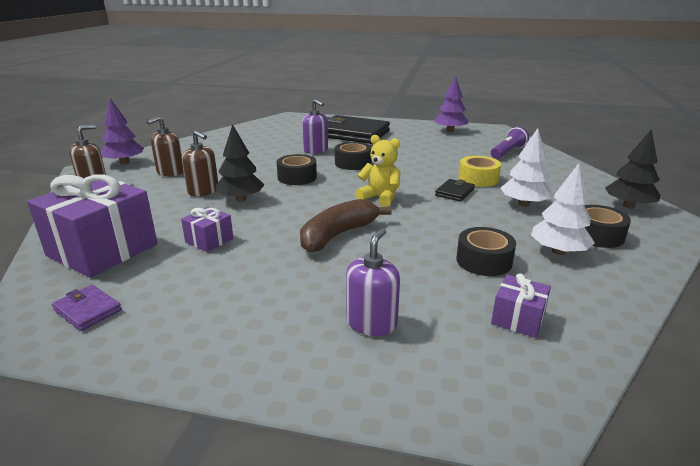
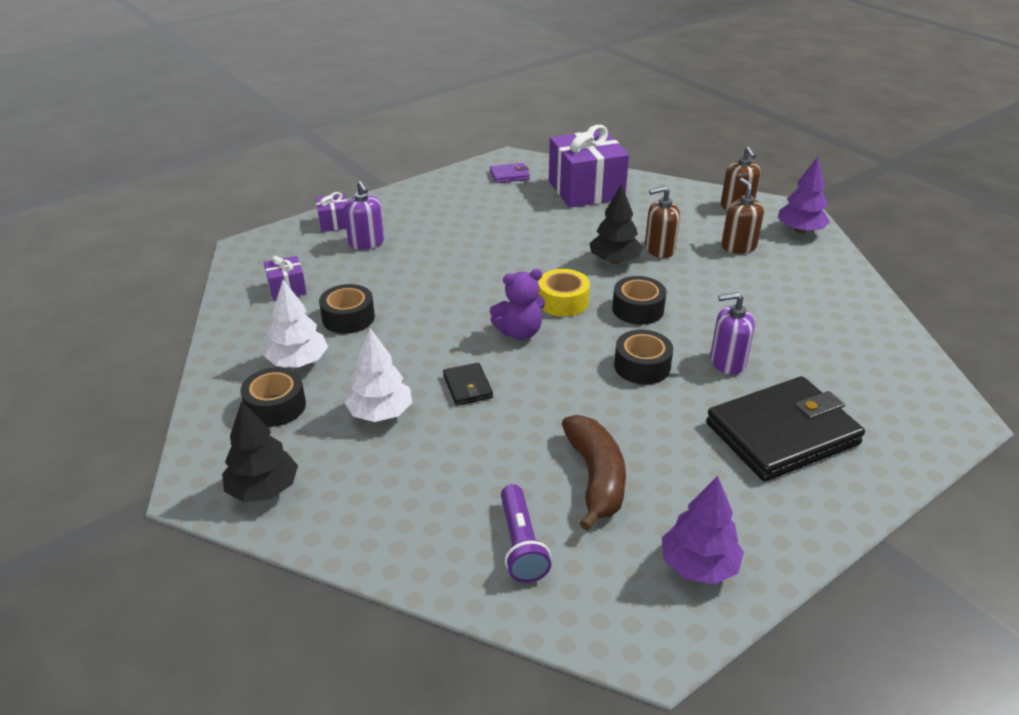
camera: 130 degrees right, 10 degrees up
purple gift [181,207,233,252] -> purple gift moved to [315,192,347,232]
brown banana [300,199,392,252] -> brown banana moved to [562,415,626,531]
yellow teddy bear [355,135,401,207] -> purple teddy bear [490,269,545,340]
yellow tape [458,156,501,187] -> yellow tape moved to [538,269,590,317]

